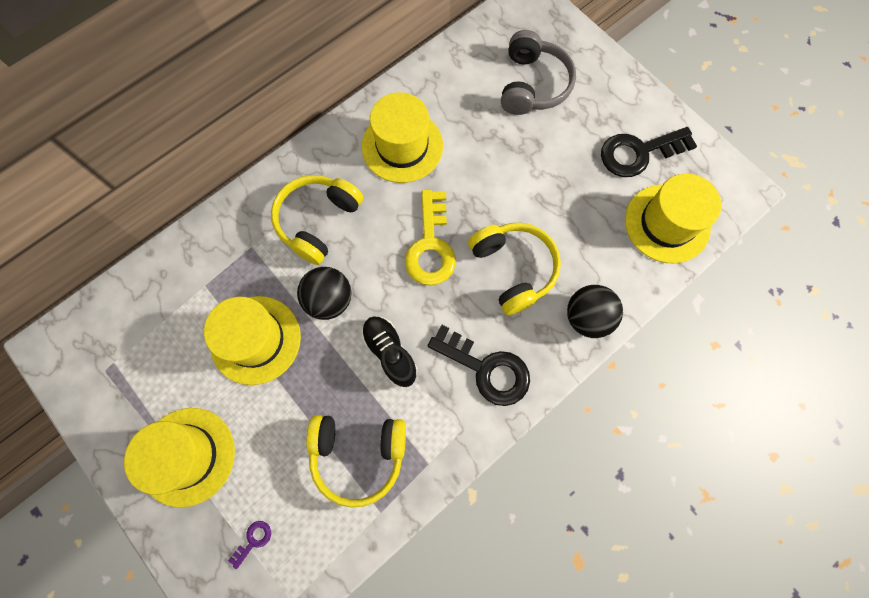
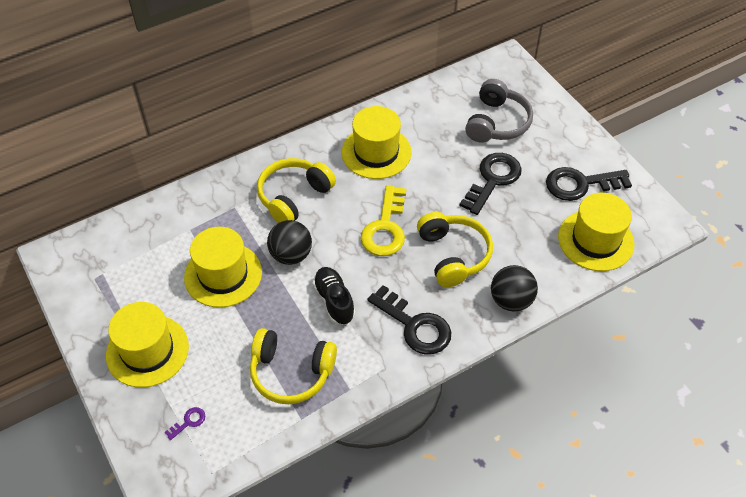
camera: 10 degrees right, 20 degrees down
none -> black key [460,153,522,215]

